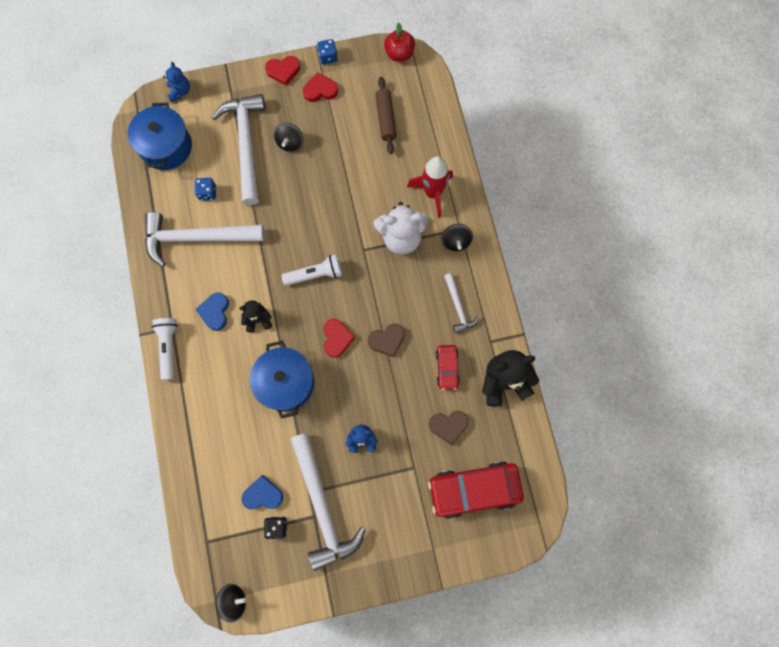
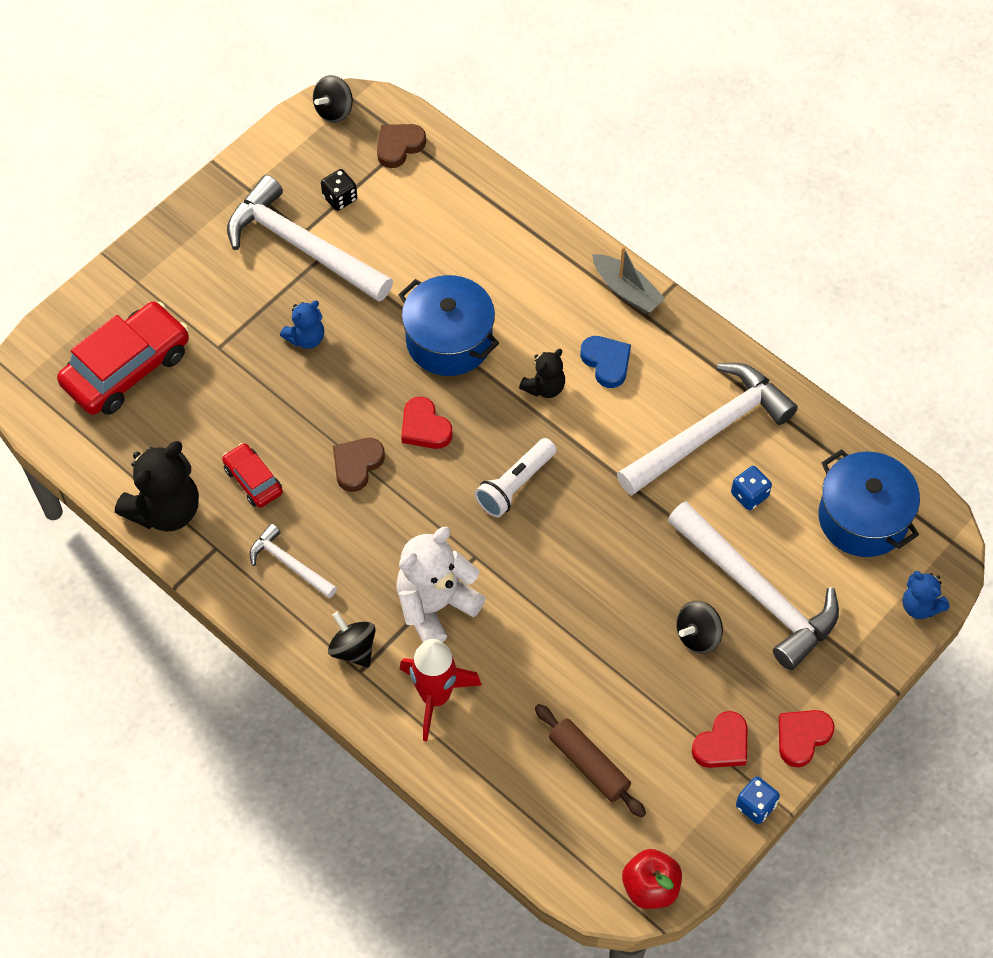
camera: 145 degrees right, 15 degrees down
white flashlight [152,318,178,380] -> grey boat [592,246,665,313]
blue heart [242,475,283,509] -> none
black spinning top [274,123,303,152] -> black spinning top turned 105 degrees counterclockwise [676,601,723,654]
brown heart [429,411,468,445] -> brown heart moved to [377,124,426,168]

